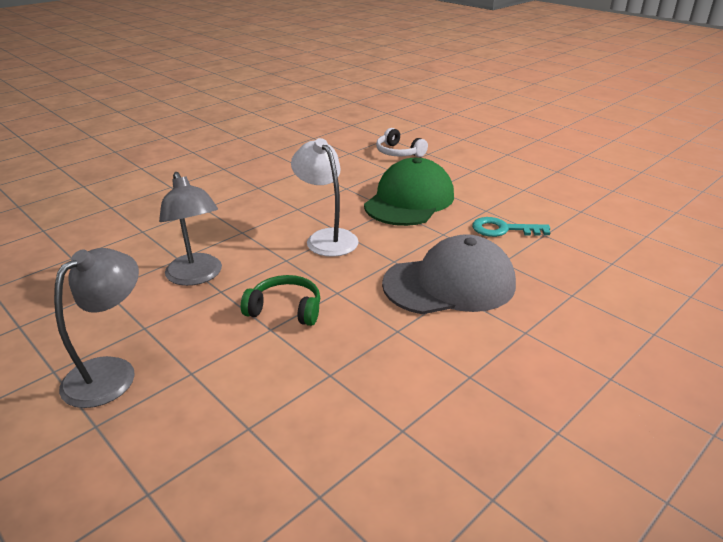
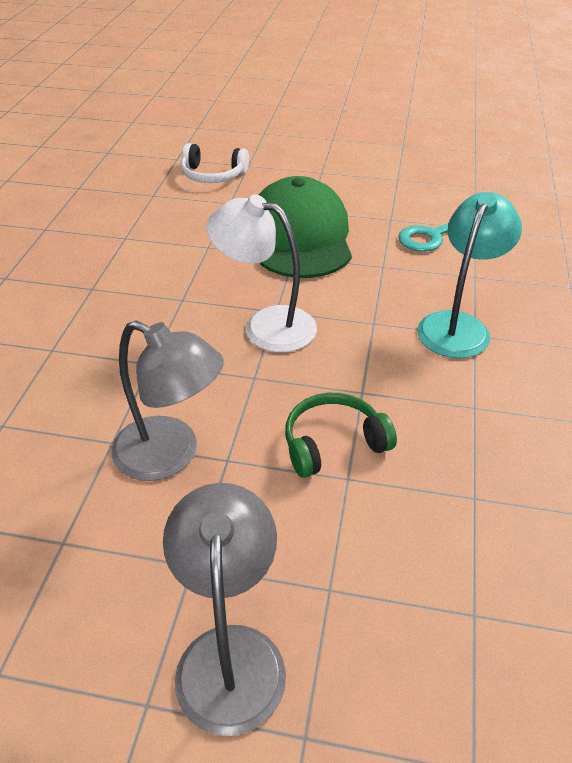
camera: 35 degrees left, 10 degrees up
grey cap [382,234,516,314] -> turquoise lamp [417,192,522,358]

